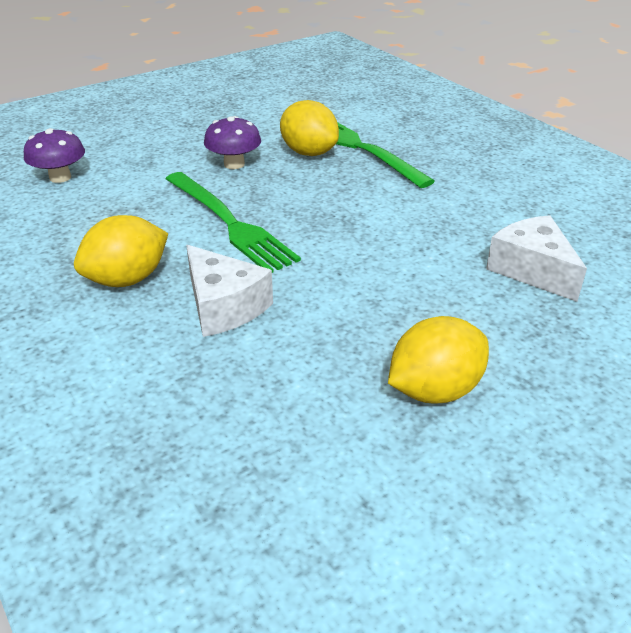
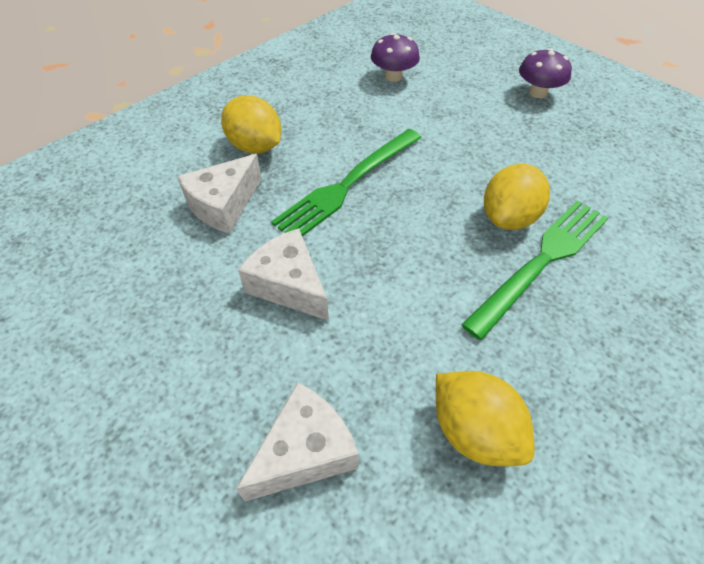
camera: 80 degrees right, 15 degrees up
purple mushroom [204,116,261,169] -> purple mushroom moved to [519,48,572,98]
yellow lemon [388,316,489,403] -> yellow lemon moved to [436,371,535,466]
none -> white cheese [238,228,329,321]

